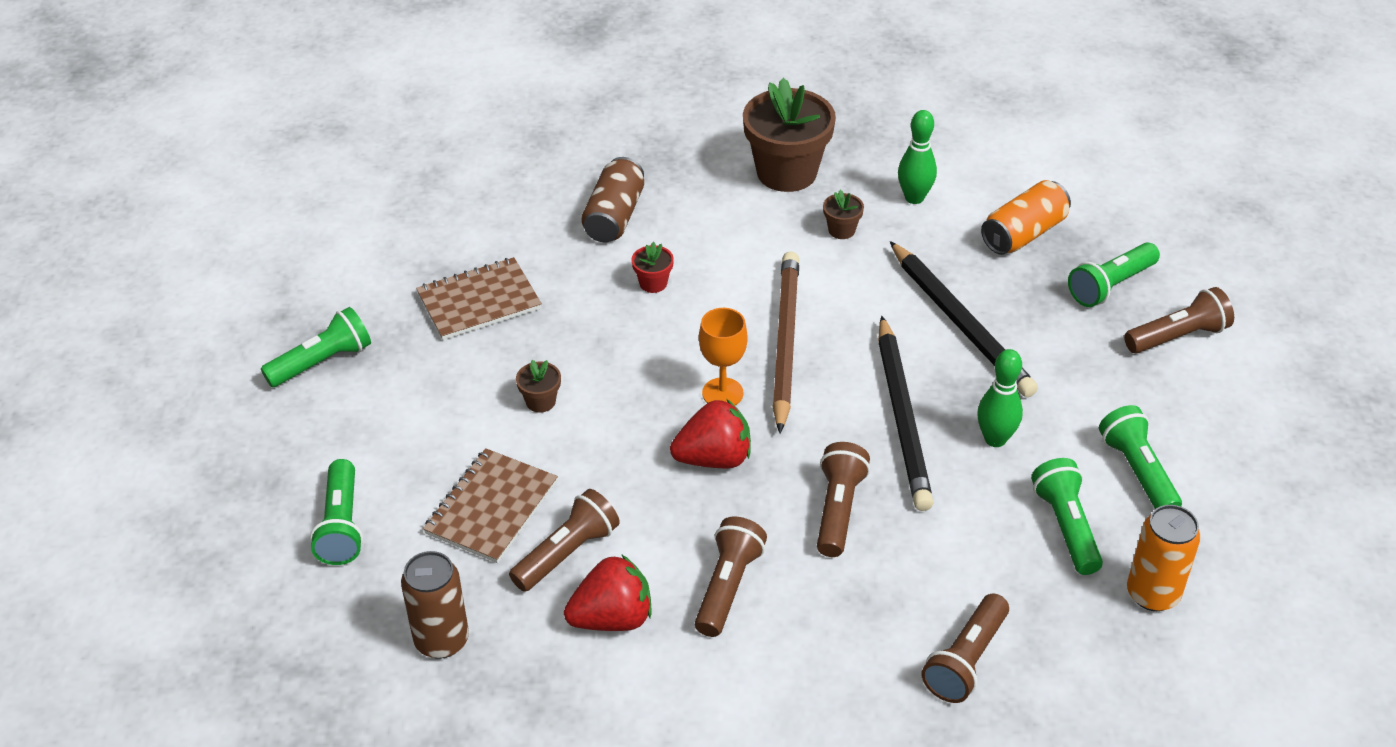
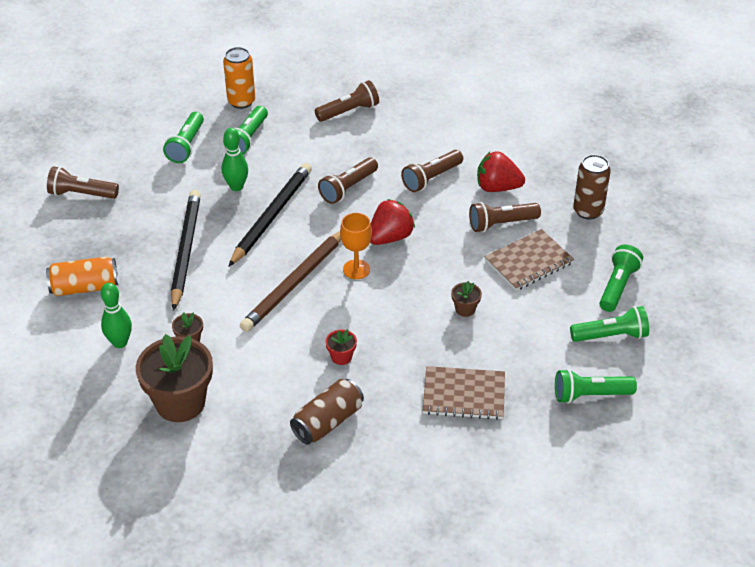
camera: 150 degrees left, 0 degrees up
red strawberry [670,399,751,468] -> red strawberry turned 120 degrees clockwise [370,199,415,245]
green flashlight [1068,242,1160,307] -> green flashlight moved to [570,306,649,342]

